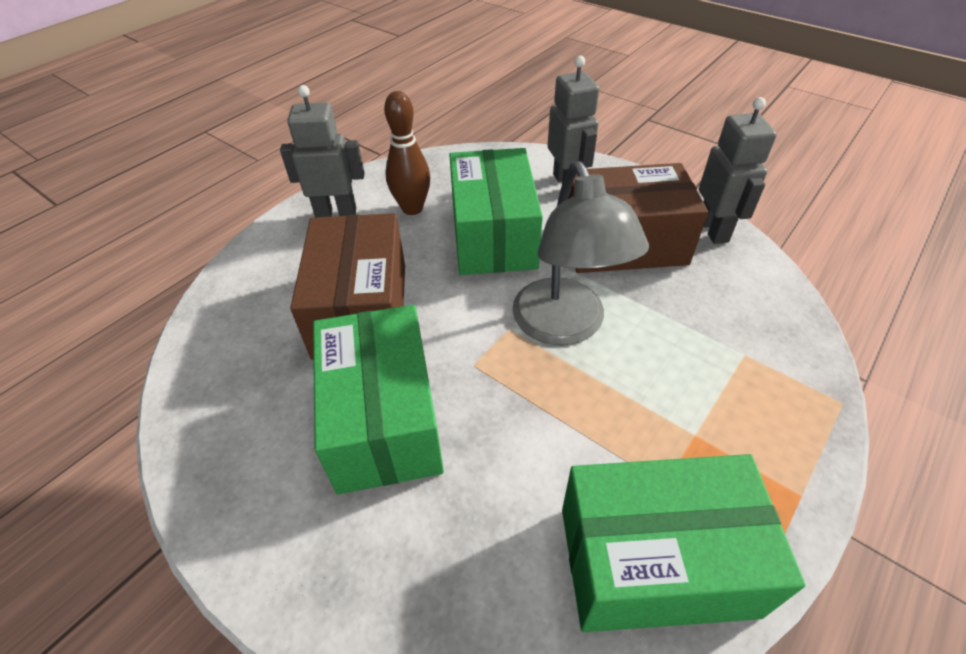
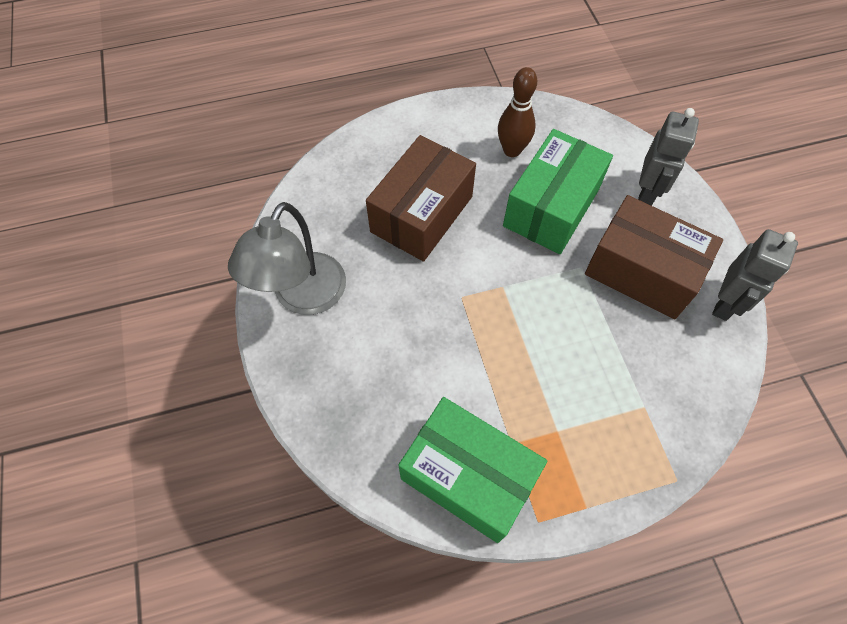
camera: 35 degrees right, 15 degrees up
grey robot [280,85,365,217] -> none
green box [313,305,444,494] -> none
grey lamp [512,161,649,346] -> grey lamp moved to [228,202,346,315]

